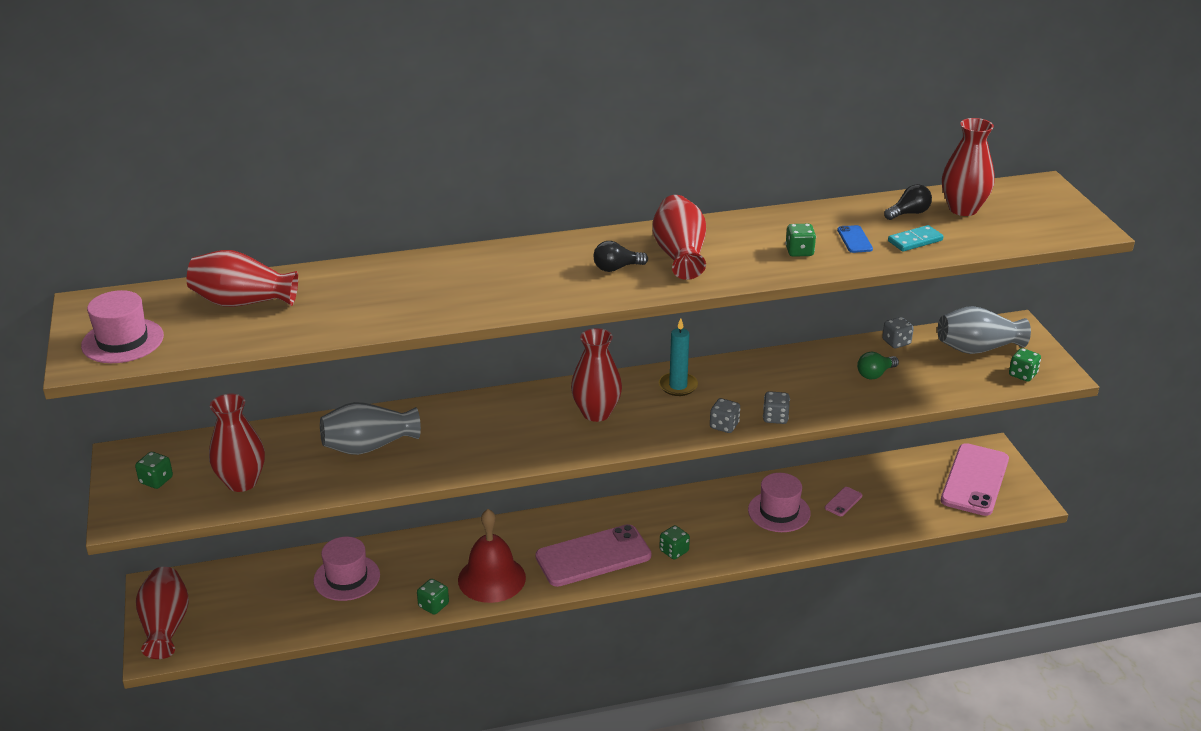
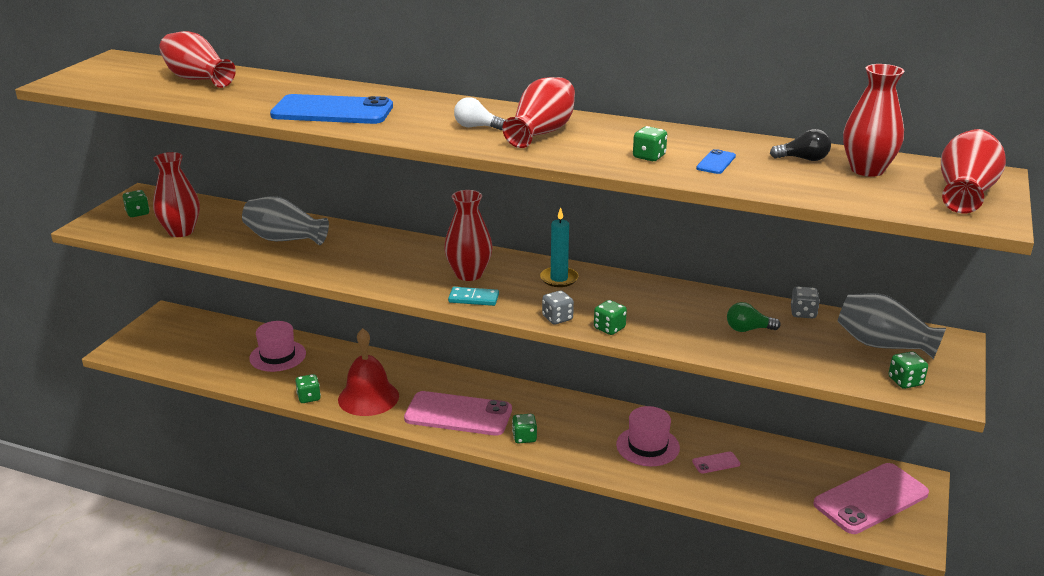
camera: 35 degrees right, 5 degrees down
pink hat [81,290,164,363] -> none
red vase [136,567,189,659] -> red vase moved to [941,129,1006,213]
black light bulb [594,241,648,272] -> white light bulb [454,97,505,130]
grey dice [763,391,790,424] -> green dice [594,300,627,335]
turquoise domino [888,225,944,252] -> turquoise domino moved to [448,287,499,306]
none -> blue phone [270,94,393,124]

